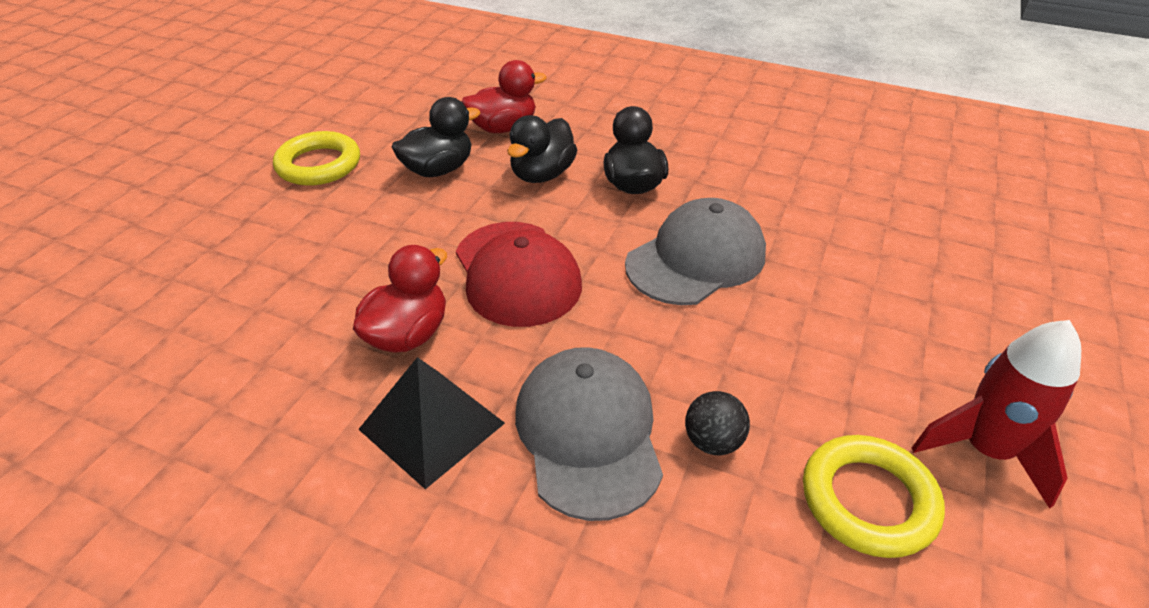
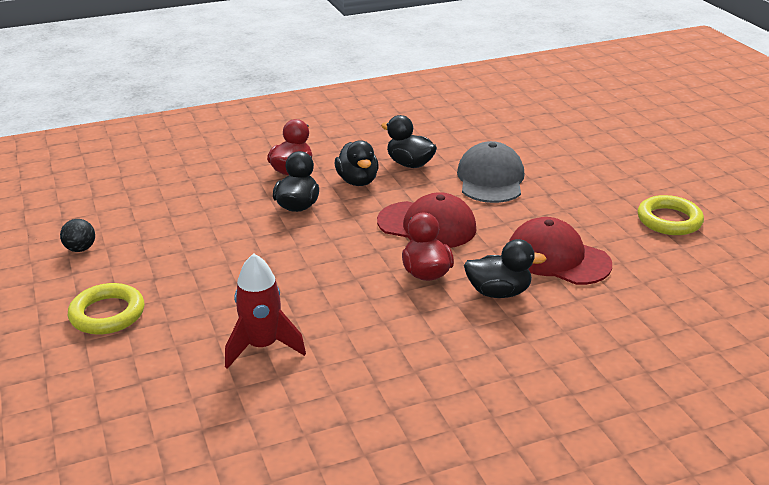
camera: 45 degrees left, 10 degrees down
yellow ring [273,131,360,186] -> yellow ring moved to [68,283,144,335]
black pyramid [358,357,505,489] -> black duck [464,239,547,298]
grey cap [515,347,663,521] -> red cap [509,217,612,285]
black ball [685,391,750,456] -> black ball moved to [60,219,95,252]
red rocket [912,320,1081,509] -> red rocket moved to [225,253,306,369]

